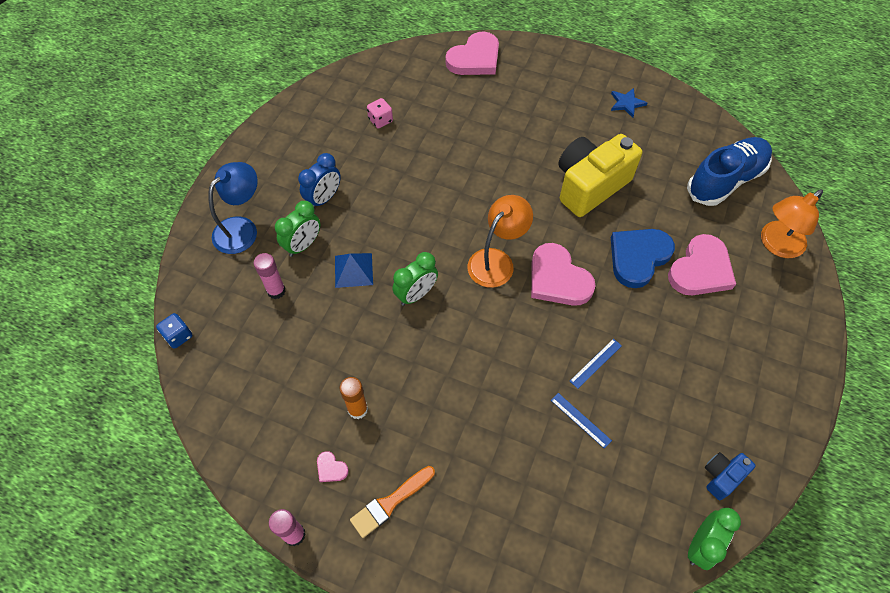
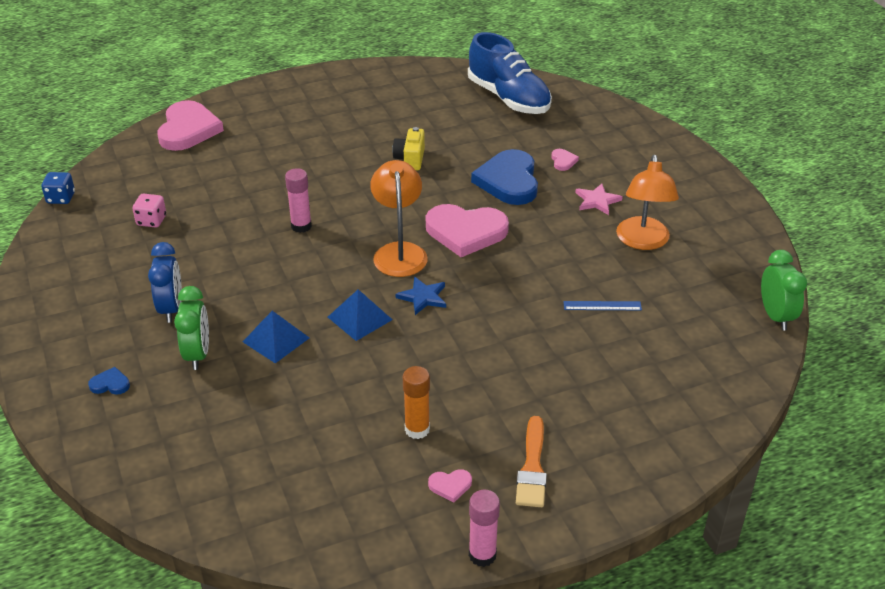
camera: 45 degrees left, 20 degrees down
blue dice [156,313,193,349] -> blue dice moved to [41,172,75,204]
blue lamp [208,162,258,254] -> blue heart [88,367,130,395]
pink glue stick [254,253,286,299] -> pink glue stick moved to [285,168,312,233]
green clock [393,252,438,306] -> blue pyramid [328,289,393,341]
yellow camera [558,134,642,217] -> yellow camera [392,127,425,170], size x0.46
blue ruler [570,339,622,389] -> none
blue star [611,88,647,118] -> blue star moved to [396,277,446,315]
pink heart [668,234,736,295] -> pink heart [551,149,579,171], size x0.41
blue shoe [687,137,772,206] -> blue shoe turned 135 degrees clockwise [468,32,552,114]
blue camera [705,452,756,500] -> none
orange lamp [761,189,823,258] -> orange lamp moved to [616,155,679,250]
none -> pink star [575,183,623,215]

